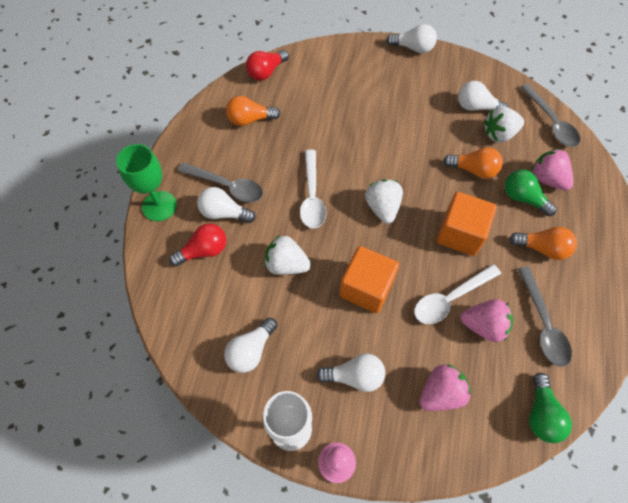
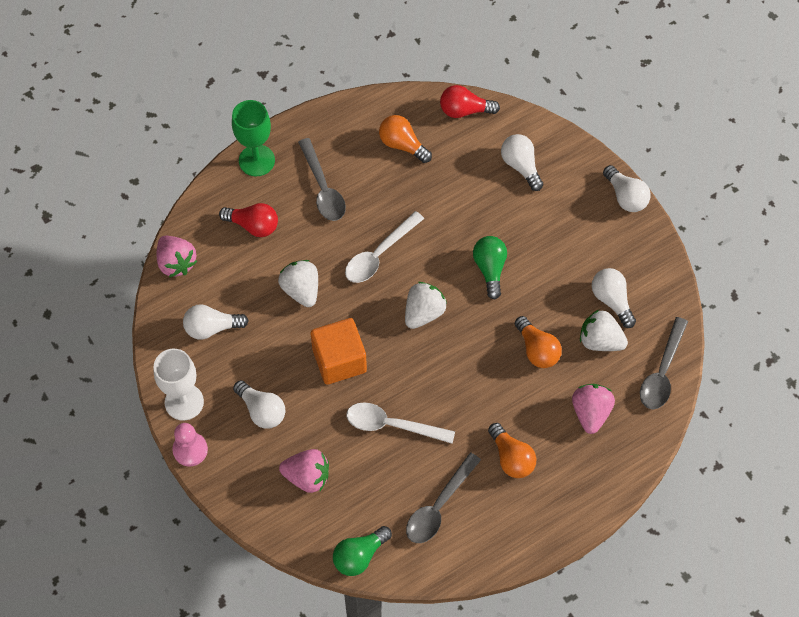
camera: 45 degrees right, 0 degrees up
white light bulb [197,187,256,223] -> white light bulb moved to [501,134,543,191]
orange cube [437,192,496,256] -> none
pink strawberry [460,299,513,342] -> pink strawberry moved to [157,236,197,277]
green light bulb [505,170,557,216] -> green light bulb moved to [473,236,507,300]

